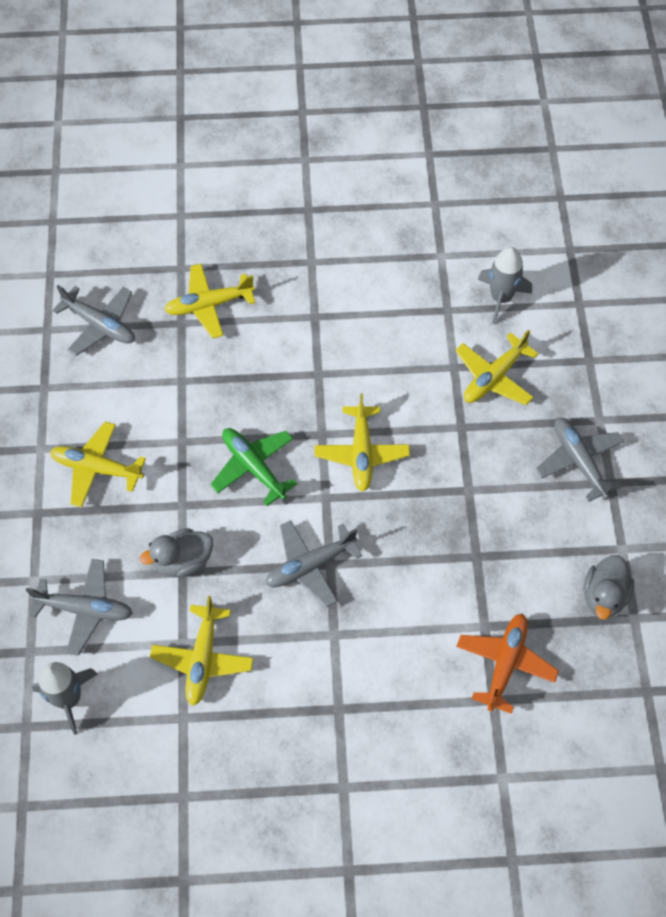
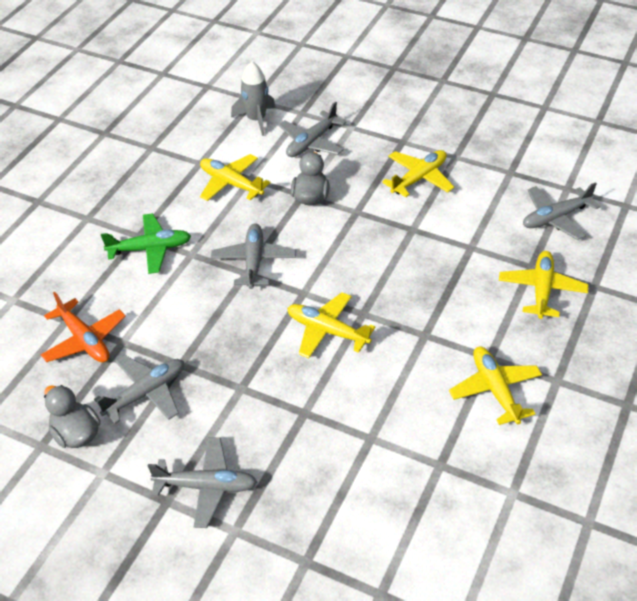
camera: 120 degrees right, 15 degrees down
green plane [210,428,298,506] -> green plane moved to [101,213,191,274]
yellow plane [455,330,538,405] -> yellow plane moved to [449,346,542,425]
grey rocket [478,247,532,324] -> none
none -> grey plane [94,355,184,424]

